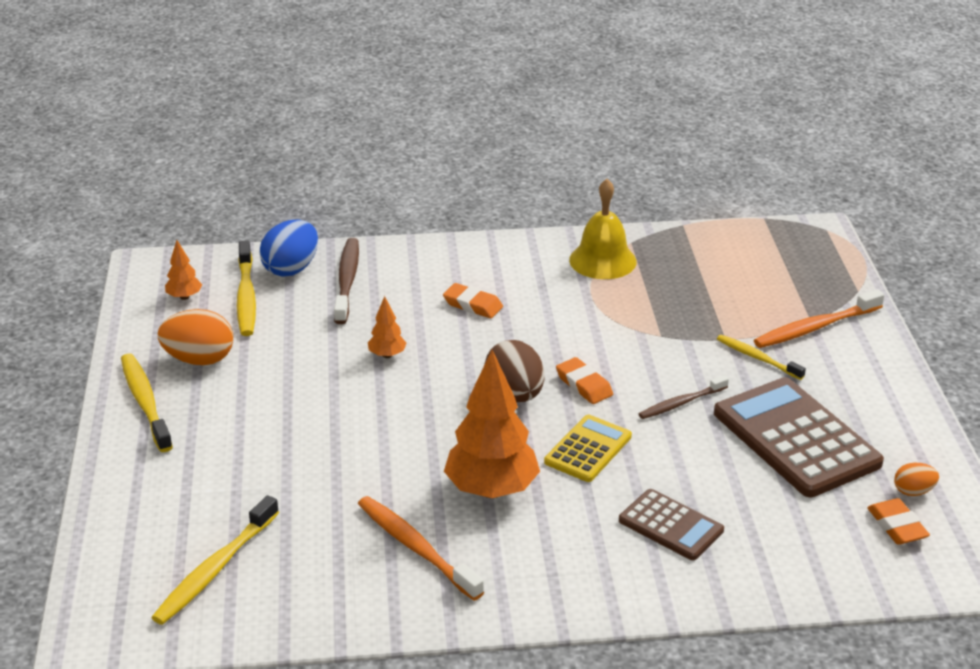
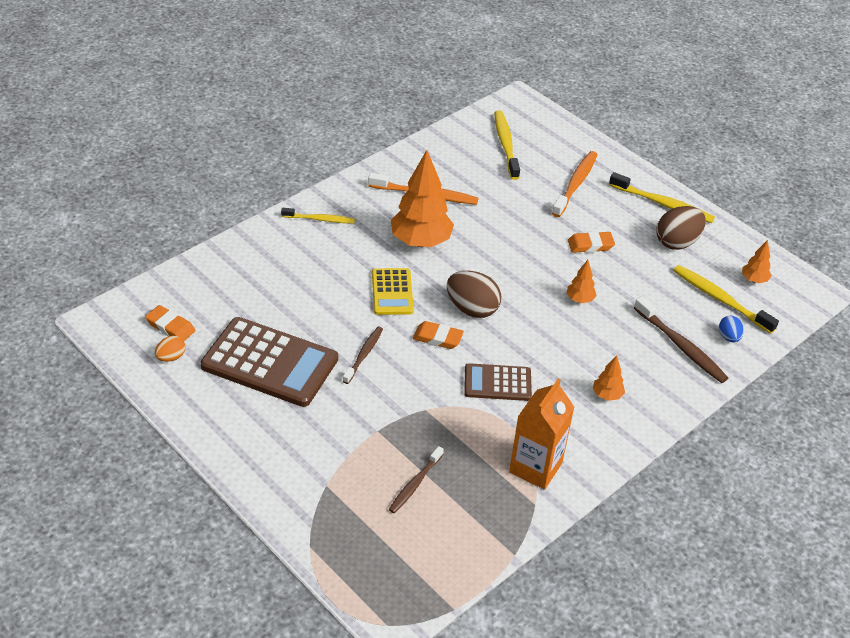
camera: 140 degrees right, 10 degrees up
orange egg [158,309,233,365] -> brown egg [656,206,706,250]
blue egg [259,220,318,277] -> blue egg [719,316,744,342], size x0.53
orange eraser [443,283,503,318] -> orange eraser moved to [568,231,615,253]
yellow bell [569,179,637,279] -> orange carton [509,378,574,490]
brown calculator [619,489,724,560] -> brown calculator moved to [464,363,532,401]
yellow toothbrush [717,335,806,380] -> yellow toothbrush moved to [281,208,355,224]
orange toothbrush [754,289,884,348] -> orange toothbrush moved to [552,151,598,217]
none -> brown toothbrush [389,446,444,513]
none -> orange tree [592,355,625,401]

